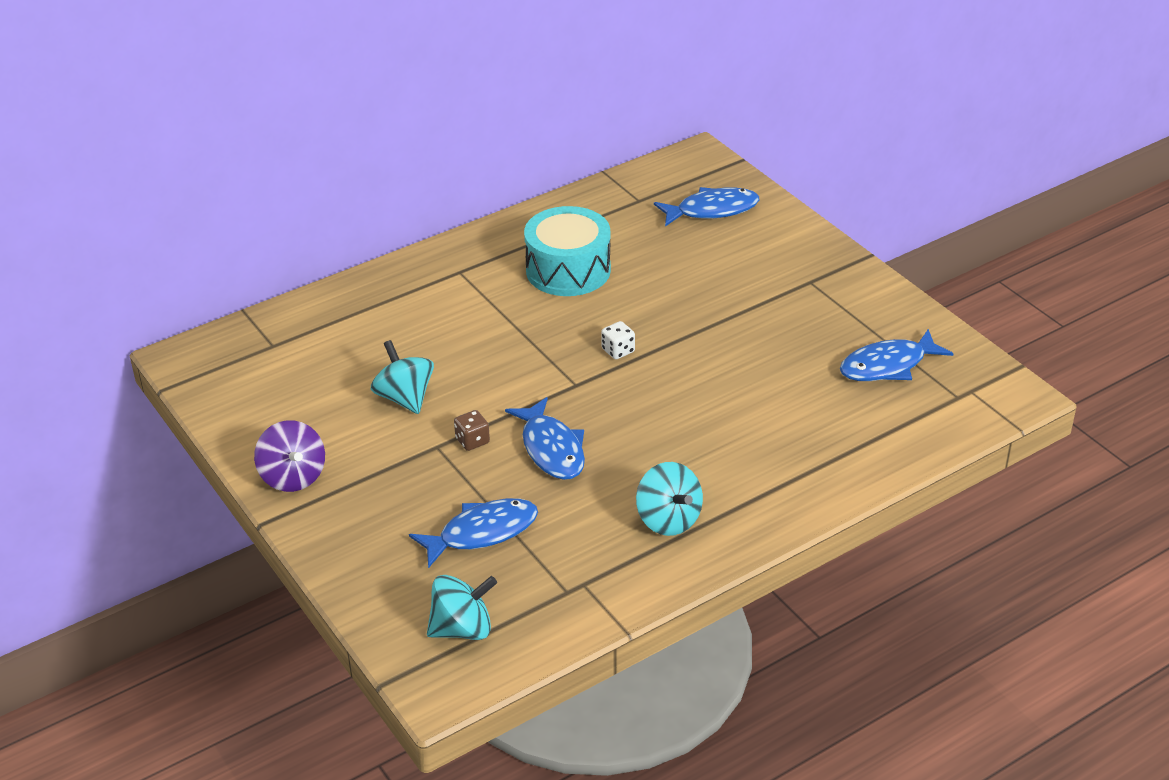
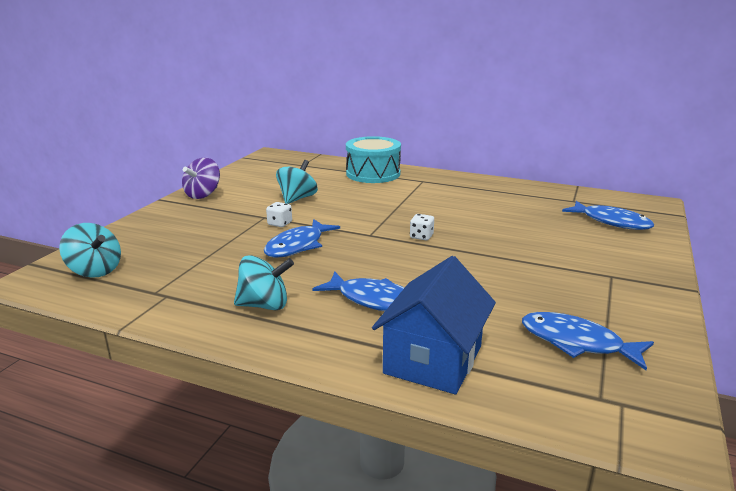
camera: 55 degrees right, 15 degrees down
blue fish [409,498,538,568] -> blue fish moved to [313,272,405,311]
brown dice [454,410,490,451] -> white dice [266,202,292,227]
turquoise drum [524,206,611,296] -> turquoise drum moved to [346,136,401,183]
turquoise spinning top [636,462,703,536] -> turquoise spinning top turned 120 degrees counterclockwise [234,255,294,310]
none -> blue house [372,256,496,394]

